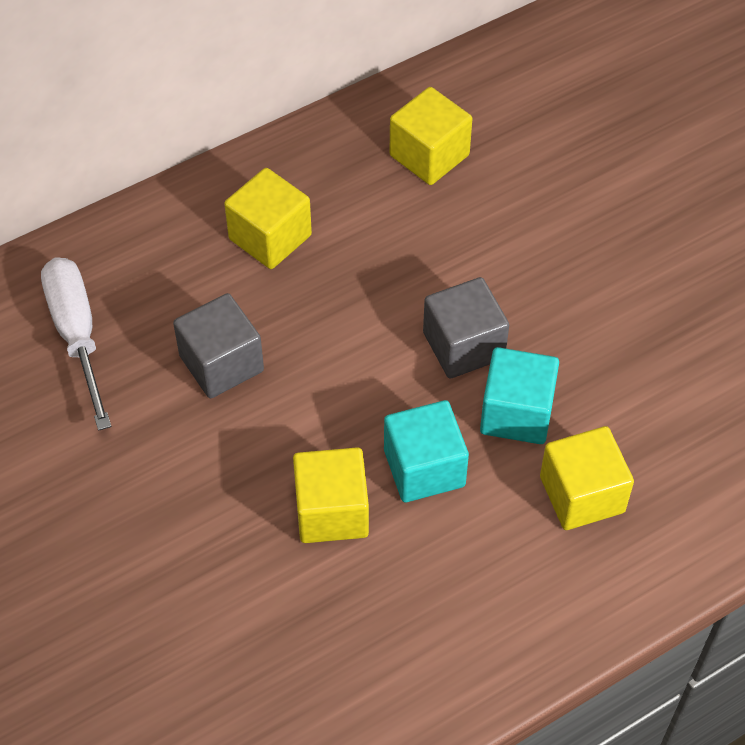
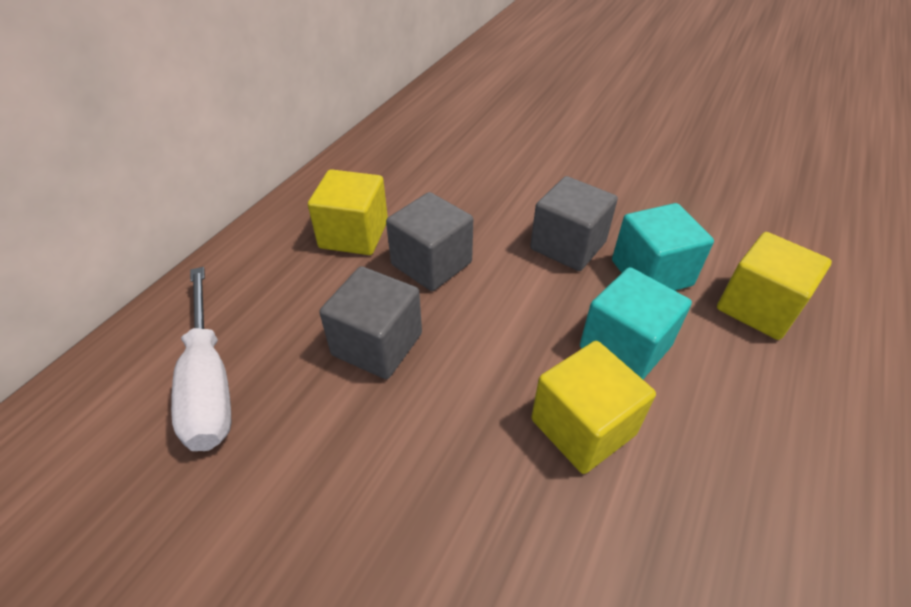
camera: 30 degrees left, 10 degrees down
white screwdriver [41,257,112,431] -> white screwdriver turned 150 degrees counterclockwise [171,267,231,451]
yellow cube [390,87,473,185] -> none
none -> grey cube [386,192,473,291]

